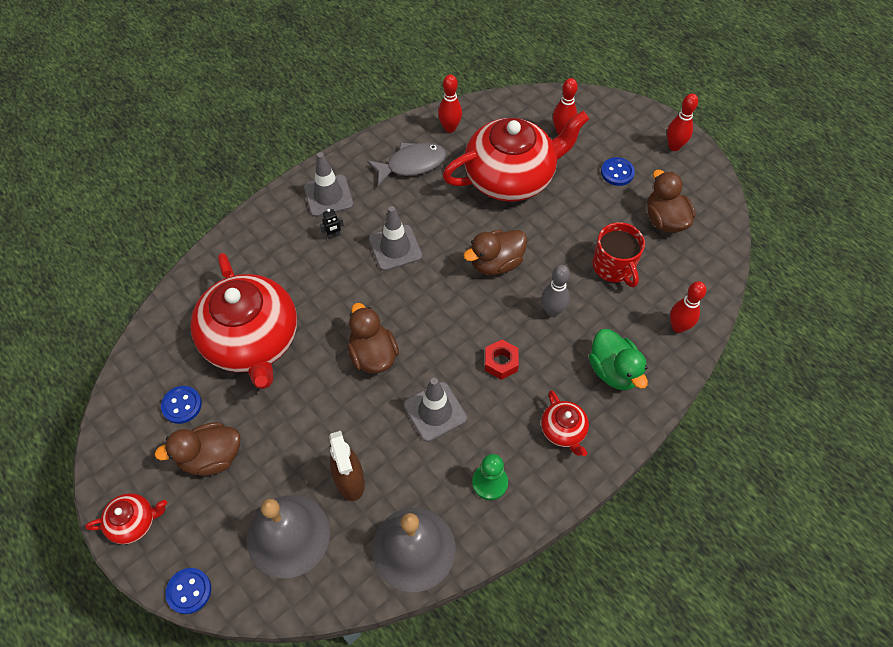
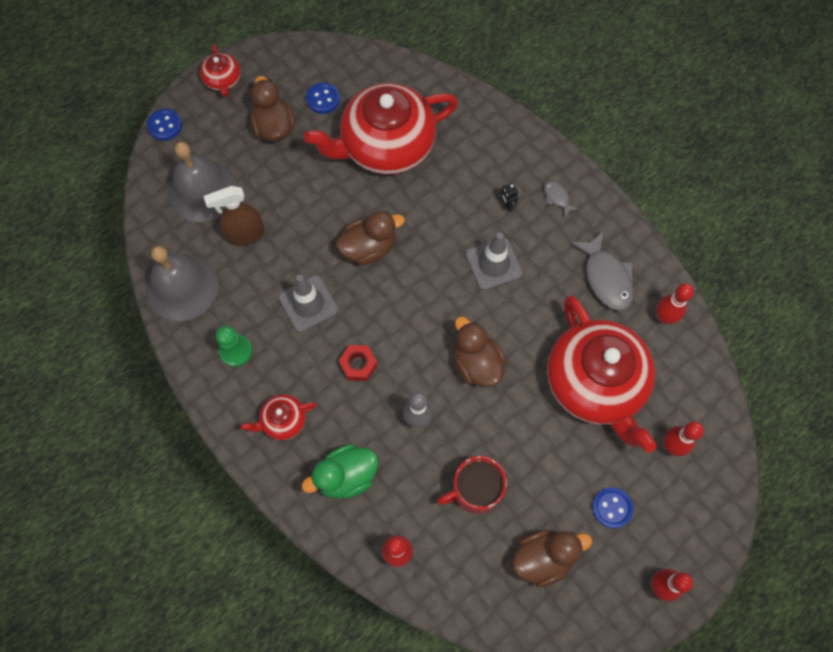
camera: 90 degrees right, 10 degrees up
grey traffic cone [304,152,353,217] -> grey fish [544,181,579,217]

